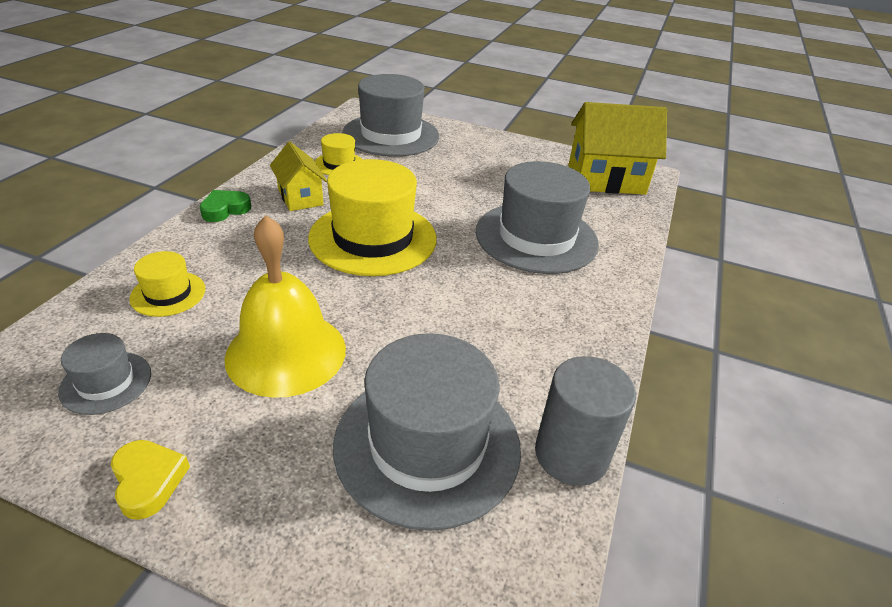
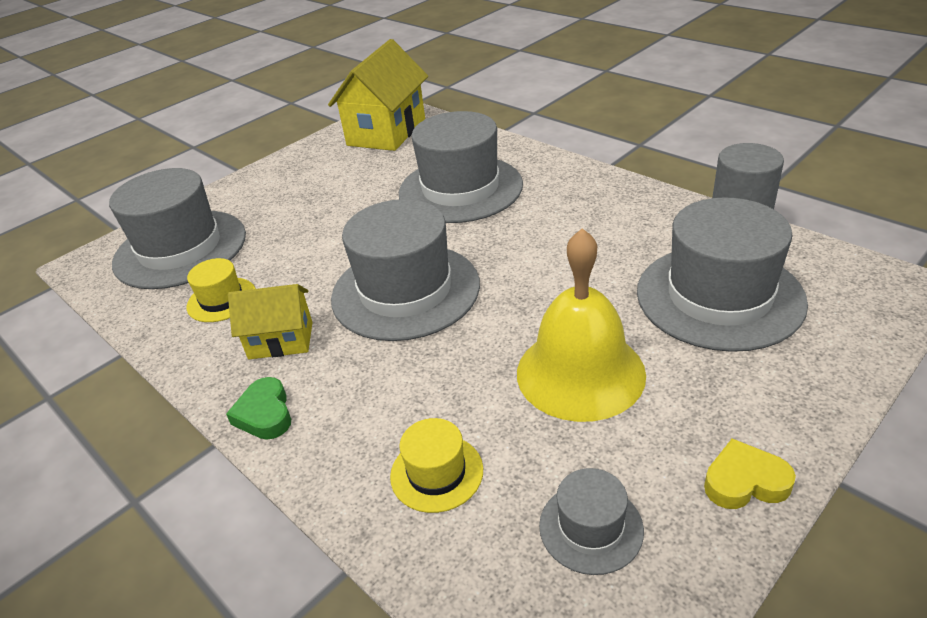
camera: 60 degrees left, 0 degrees up
yellow hat [308,159,437,276] -> grey hat [331,199,480,341]

